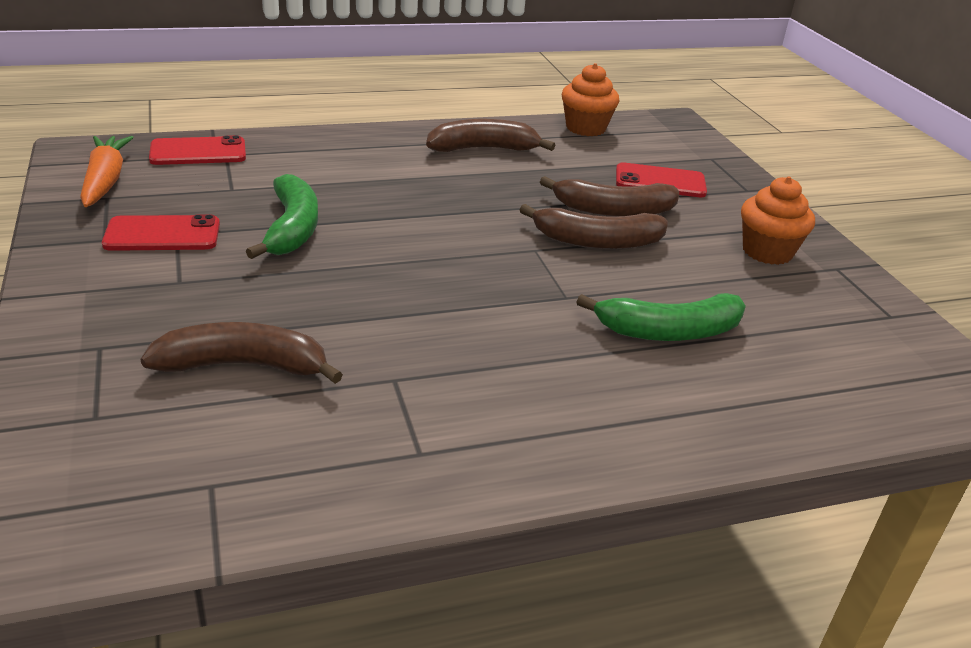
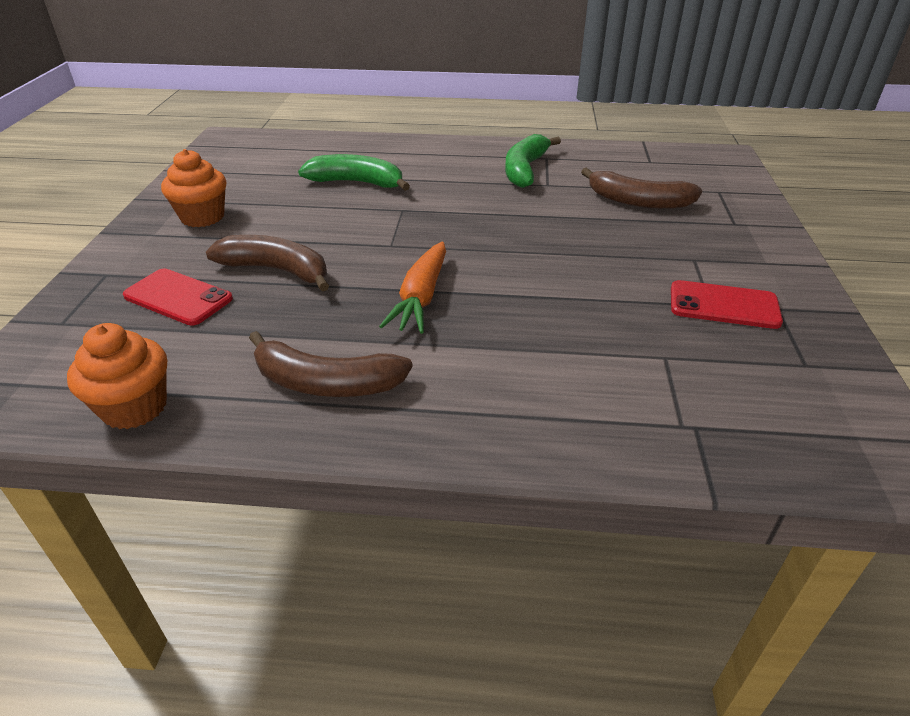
camera: 155 degrees left, 5 degrees up
orange carrot [80,136,134,207] -> orange carrot moved to [379,242,446,334]
red phone [149,135,246,165] -> none
green banana [246,174,318,259] -> green banana moved to [505,134,561,188]
brown banana [520,204,668,249] -> none

